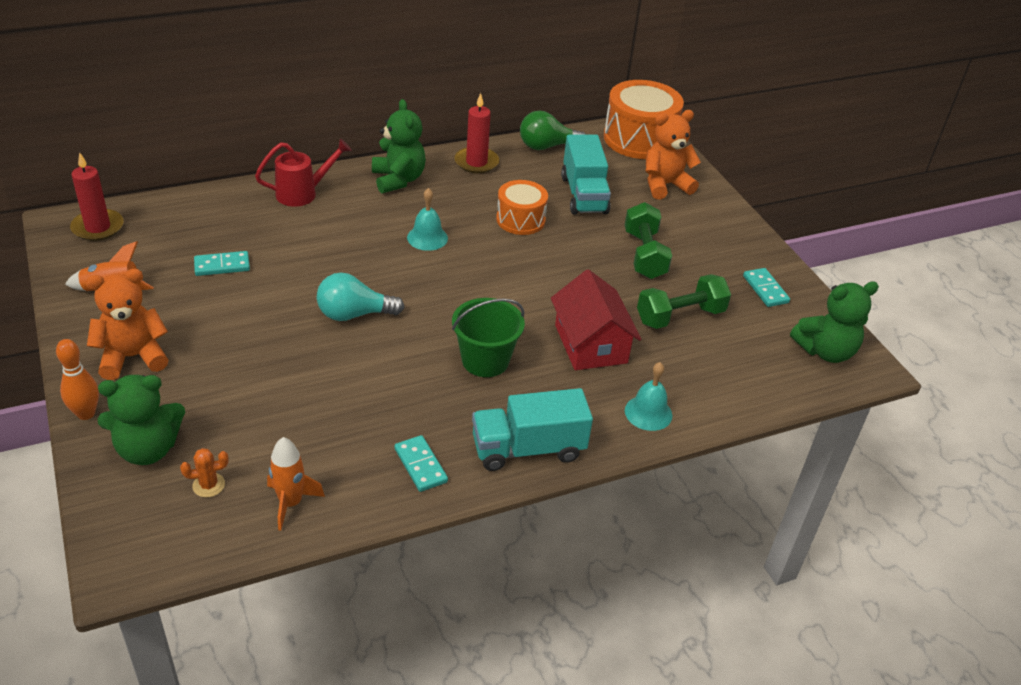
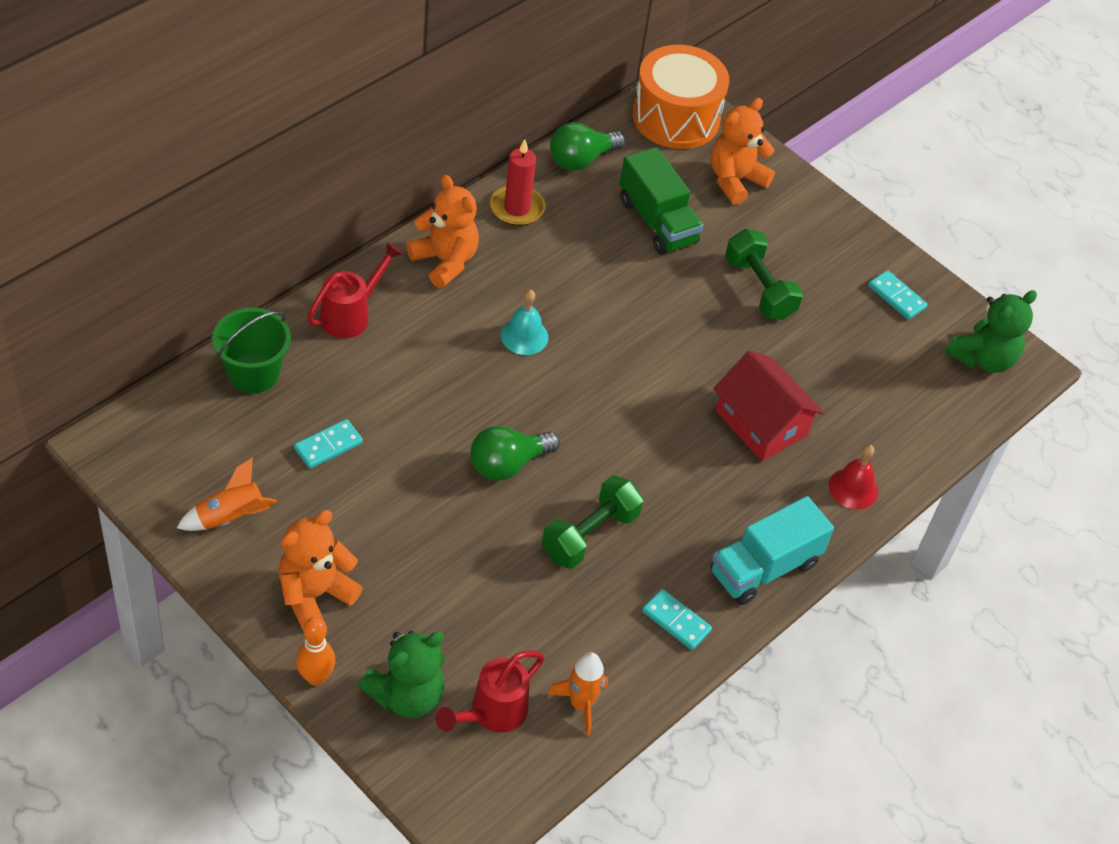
camera: 25 degrees left, 10 degrees up
red candle [70,152,124,241] -> none
orange cactus [180,448,229,497] -> red watering can [436,650,545,733]
turquoise light bulb [317,273,404,321] -> green light bulb [470,426,560,481]
green teddy bear [372,99,426,194] -> orange teddy bear [406,175,479,288]
green bucket [452,298,525,377] -> green bucket moved to [212,308,291,393]
orange drum [496,180,548,235] -> none
turquoise truck [561,135,611,215] -> green truck [619,147,703,255]
turquoise bell [625,362,672,431] -> red bell [829,445,878,510]
green dumbbell [637,274,731,329] -> green dumbbell moved to [542,475,643,569]

